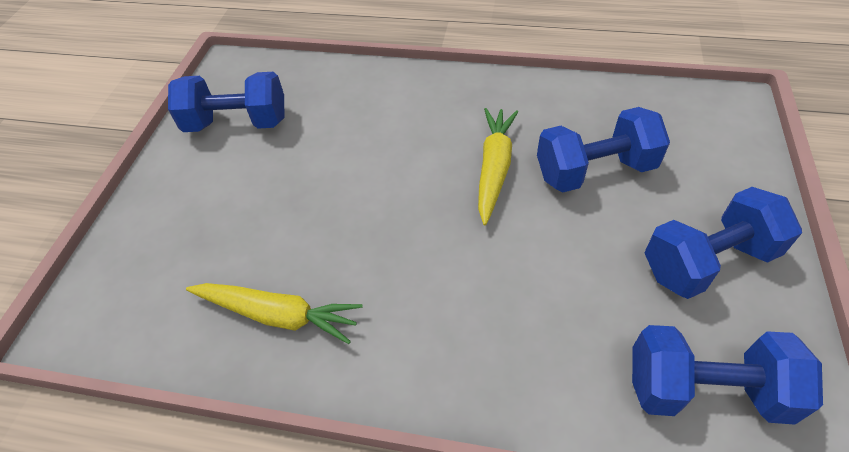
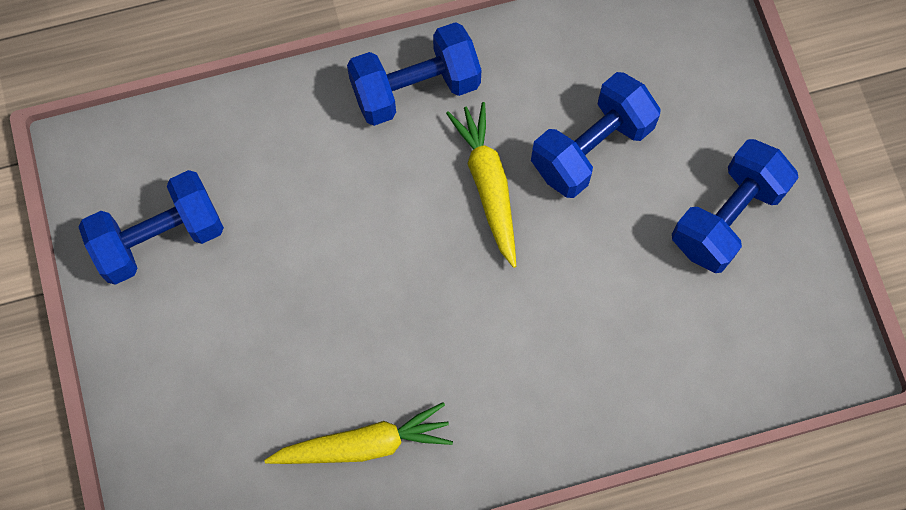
camera: 30 degrees left, 20 degrees up
blue dumbbell [632,325,823,425] -> blue dumbbell moved to [347,22,481,126]

